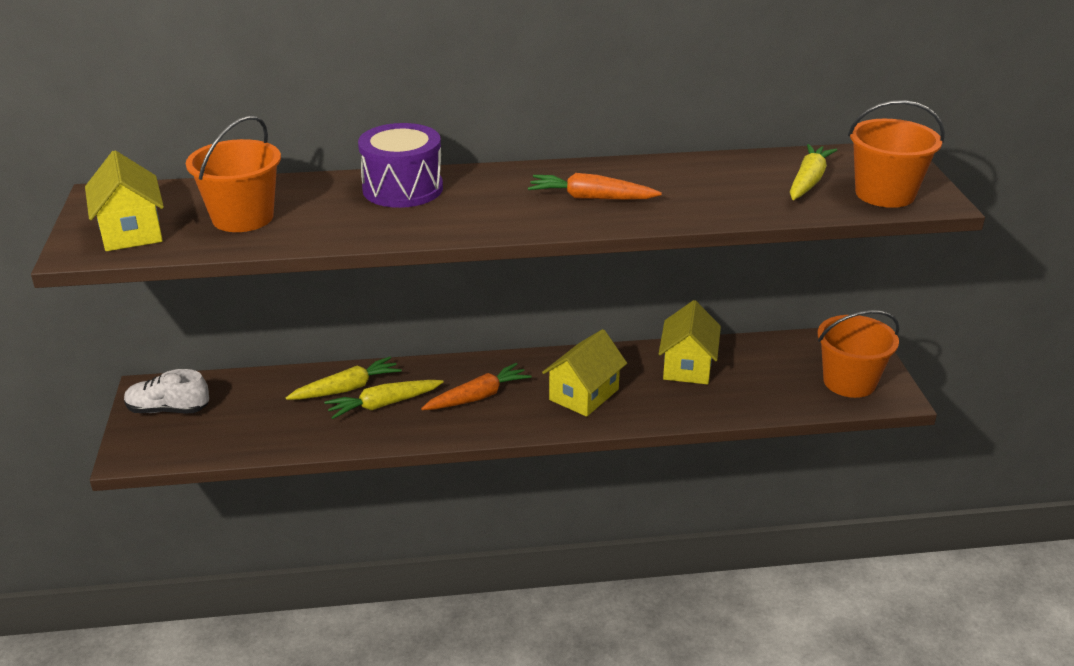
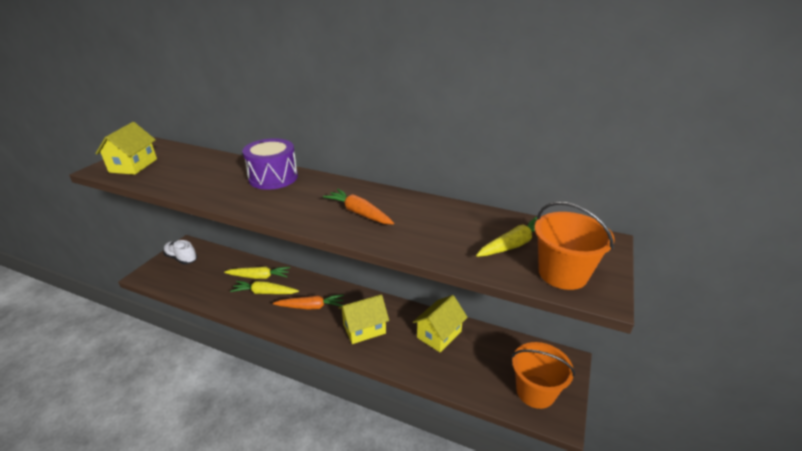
camera: 30 degrees right, 0 degrees up
orange bucket [186,116,281,232] -> none

